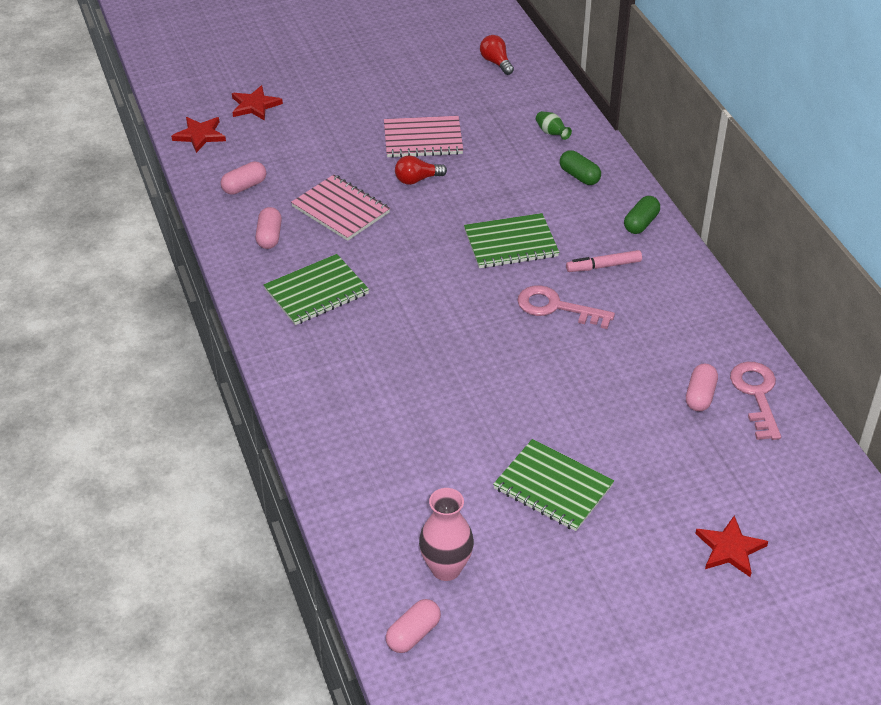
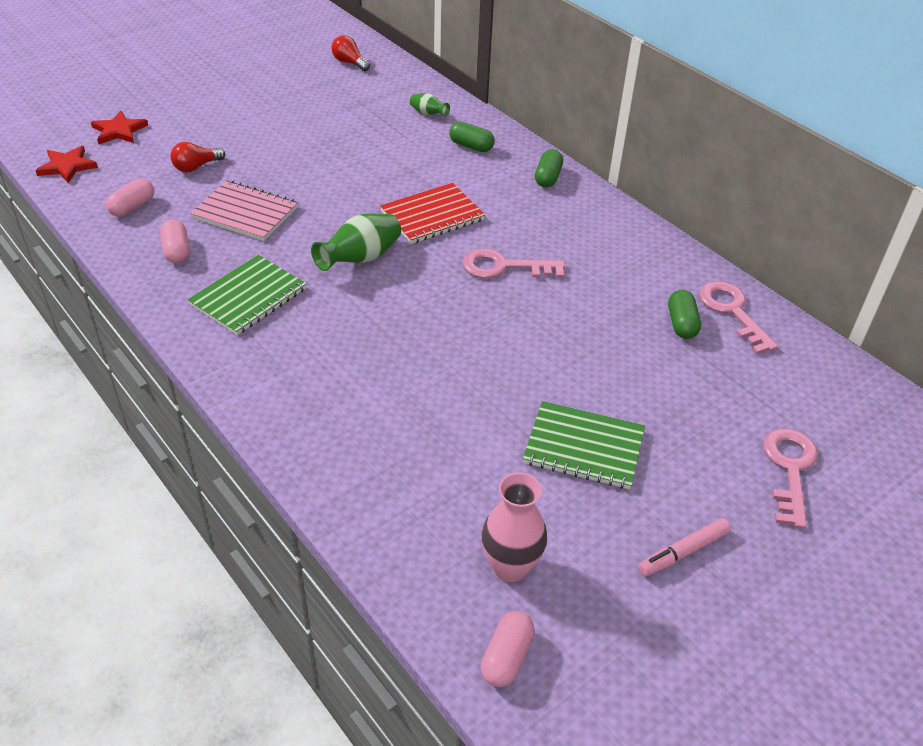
camera: 20 degrees left, 0 degrees up
pink notebook [384,116,463,158] -> none
red light bulb [395,156,447,185] -> red light bulb moved to [171,142,225,172]
green notebook [464,213,559,268] -> red notebook [380,183,485,244]
pink marker [566,250,642,272] -> pink marker moved to [638,518,731,576]
pink capsule [686,363,718,411] -> green capsule [668,290,701,339]
red star [695,515,768,577] -> pink key [763,429,818,529]
none -> green vase [311,214,401,271]

